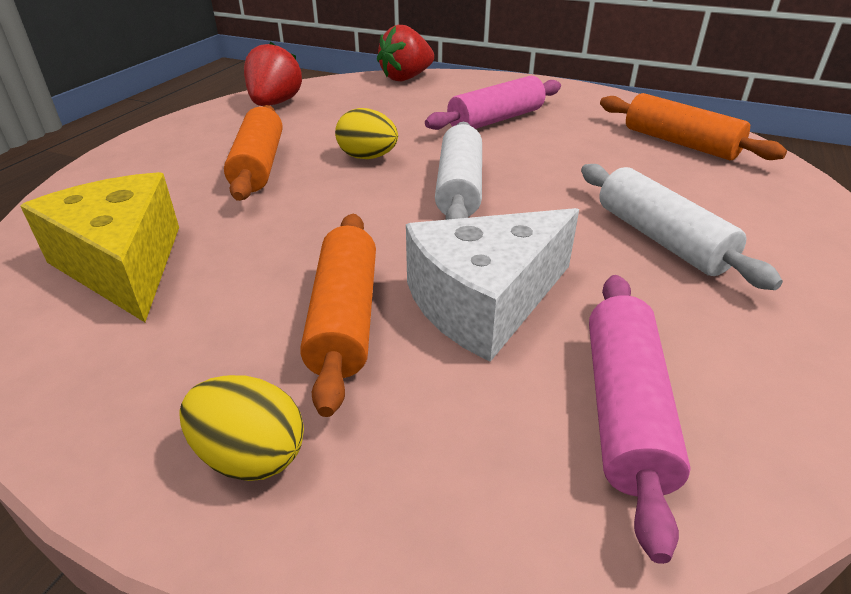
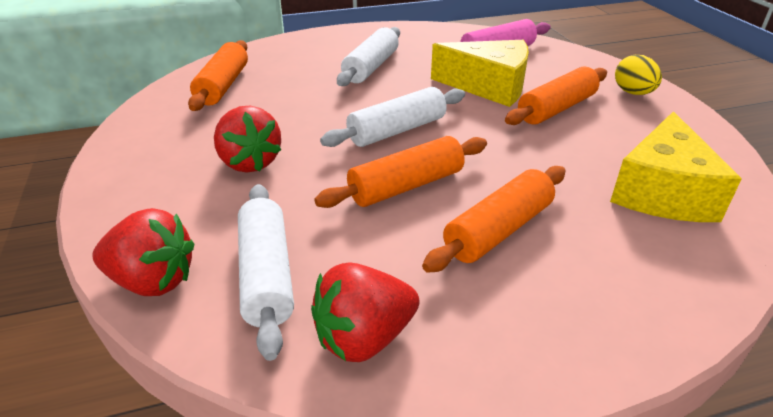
camera: 130 degrees left, 0 degrees up
yellow egg [335,108,398,159] -> orange rolling pin [314,136,487,208]
white cheese [406,208,579,362] -> yellow cheese [431,40,529,107]
pink rolling pin [425,76,561,130] -> red strawberry [214,106,281,173]
none -> white rolling pin [238,184,294,361]

